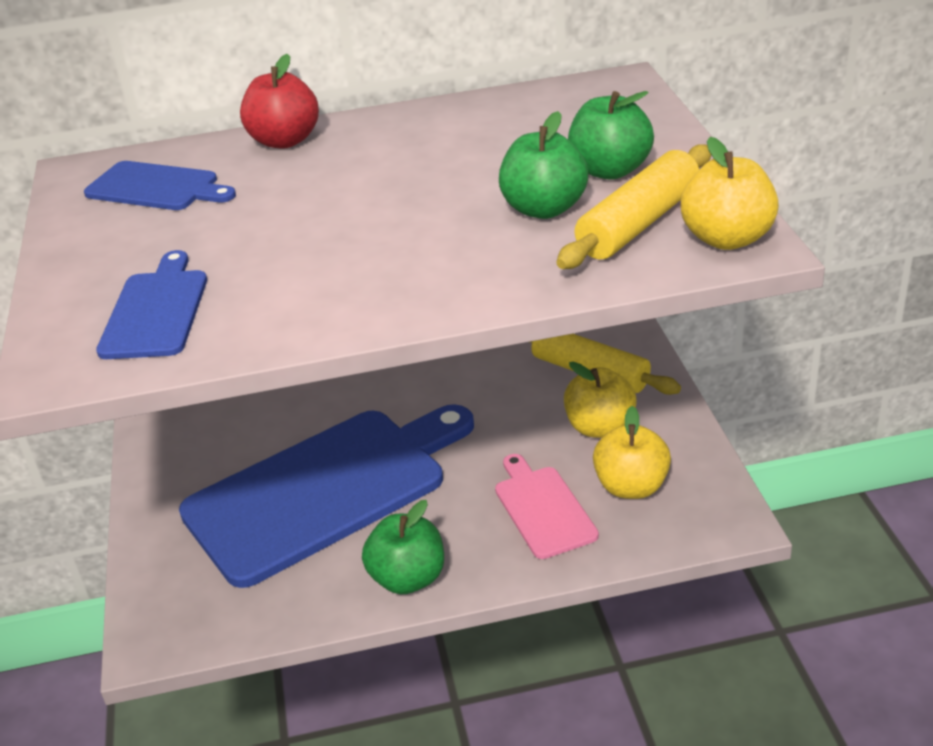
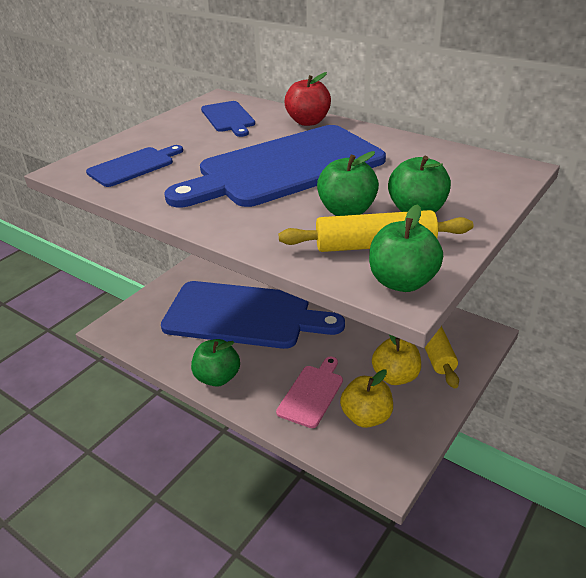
camera: 45 degrees right, 0 degrees up
yellow apple [681,137,779,250] -> green apple [369,204,443,292]
none -> blue cutting board [164,125,386,207]

